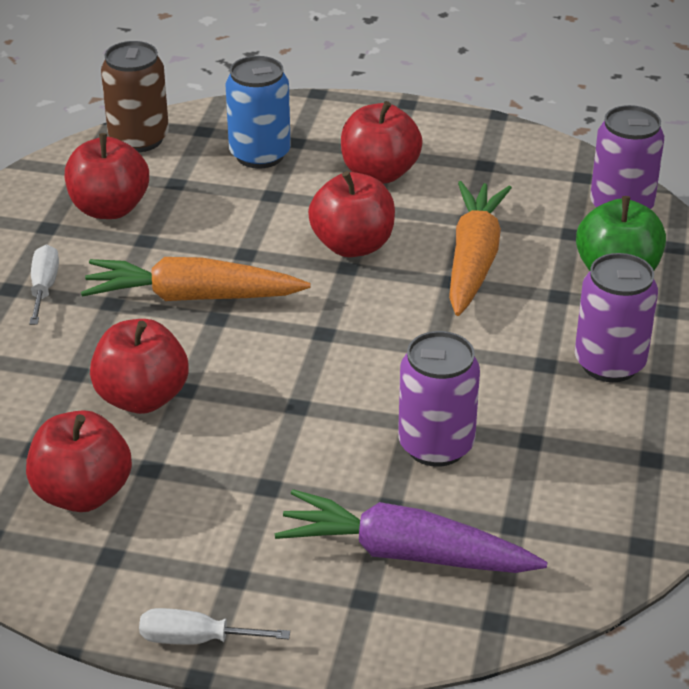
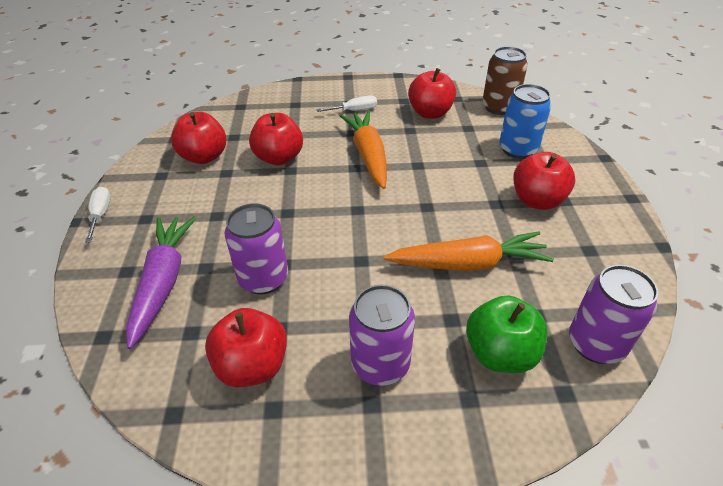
camera: 75 degrees right, 5 degrees up
red apple [308,171,395,257] -> red apple moved to [205,308,287,387]

